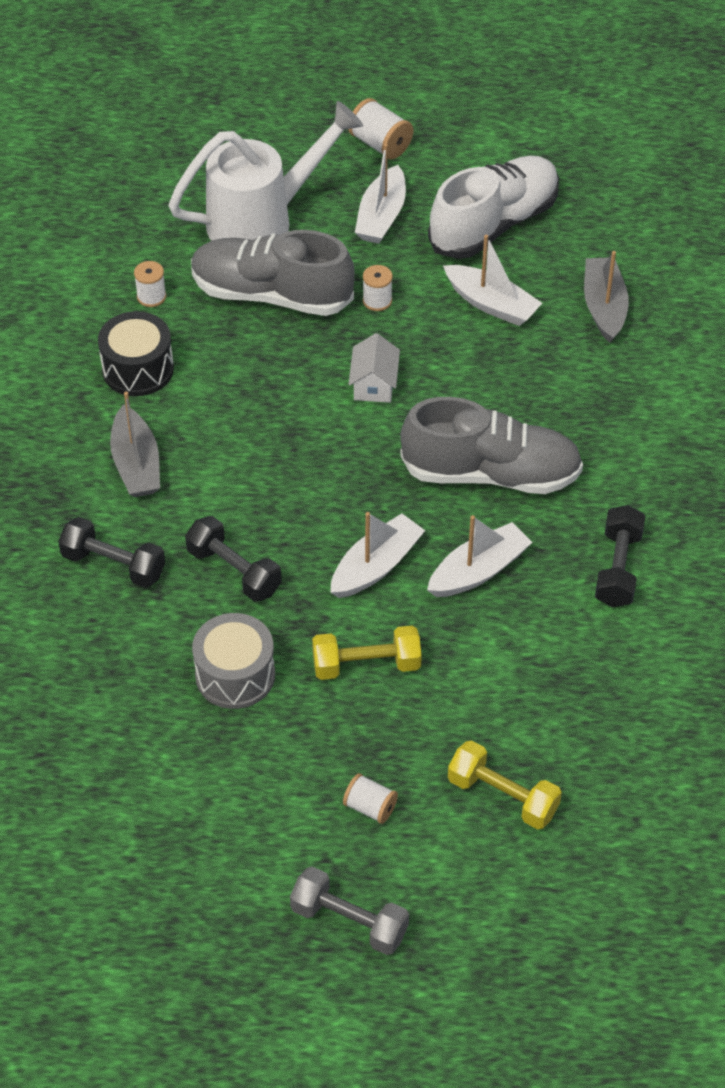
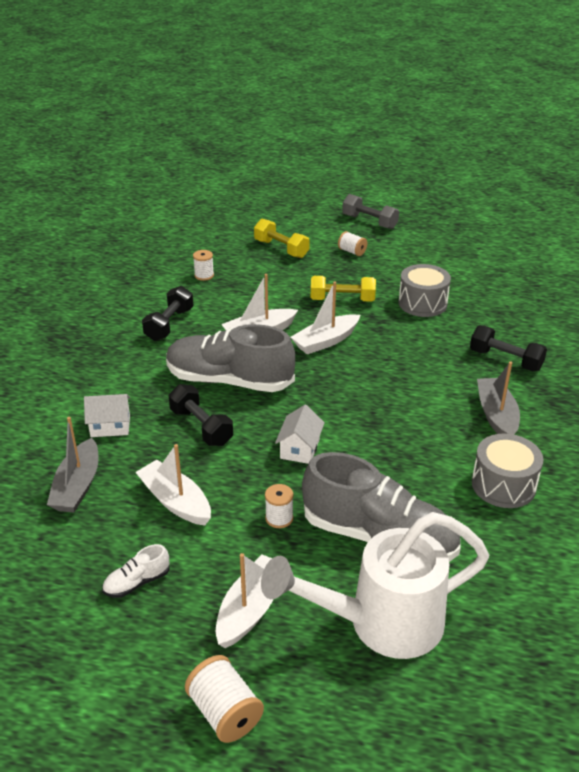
camera: 170 degrees left, 15 degrees down
black drum [98,311,174,396] -> grey drum [472,434,543,508]
white spool [134,261,166,307] -> white spool moved to [193,250,214,281]
black dumbbell [185,516,282,602] -> black dumbbell moved to [169,384,233,446]
white shoe [428,156,559,259] -> white shoe [102,544,169,598], size x0.41
none -> white house [84,394,130,437]

